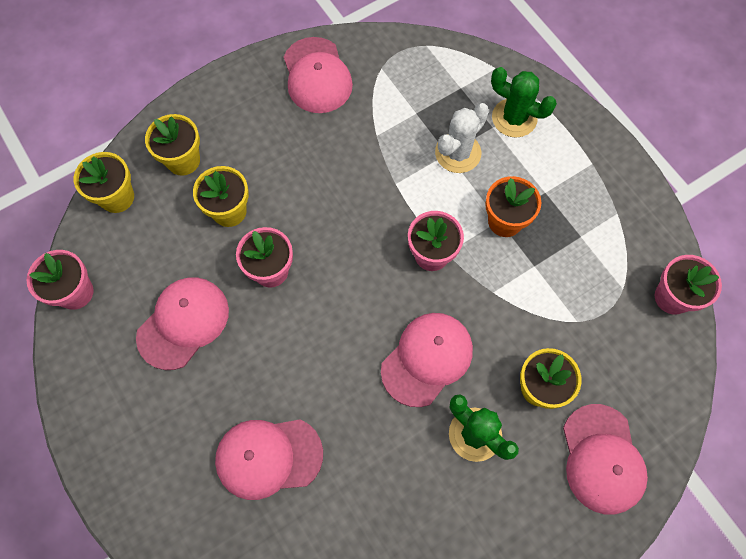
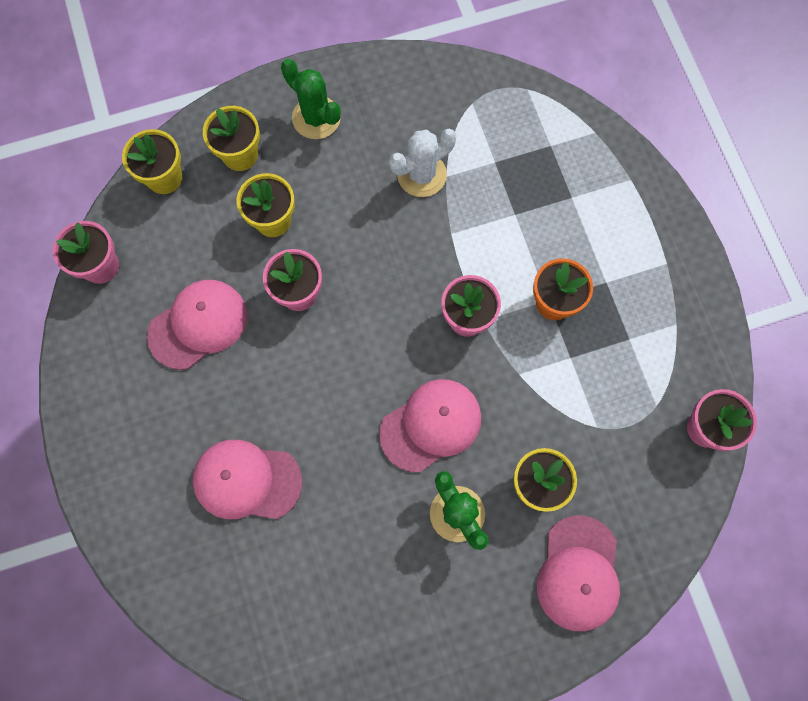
camera: 15 degrees right, 5 degrees up
pink cap [284,37,353,113] -> none
white cactus [435,103,489,173] -> white cactus moved to [389,129,456,197]
green cactus [491,67,557,138] -> green cactus moved to [281,59,341,139]

